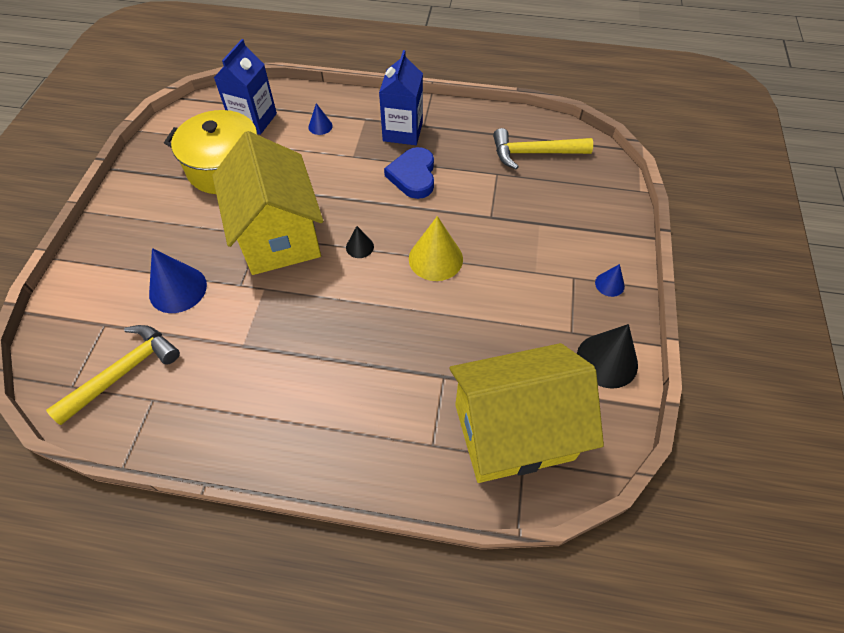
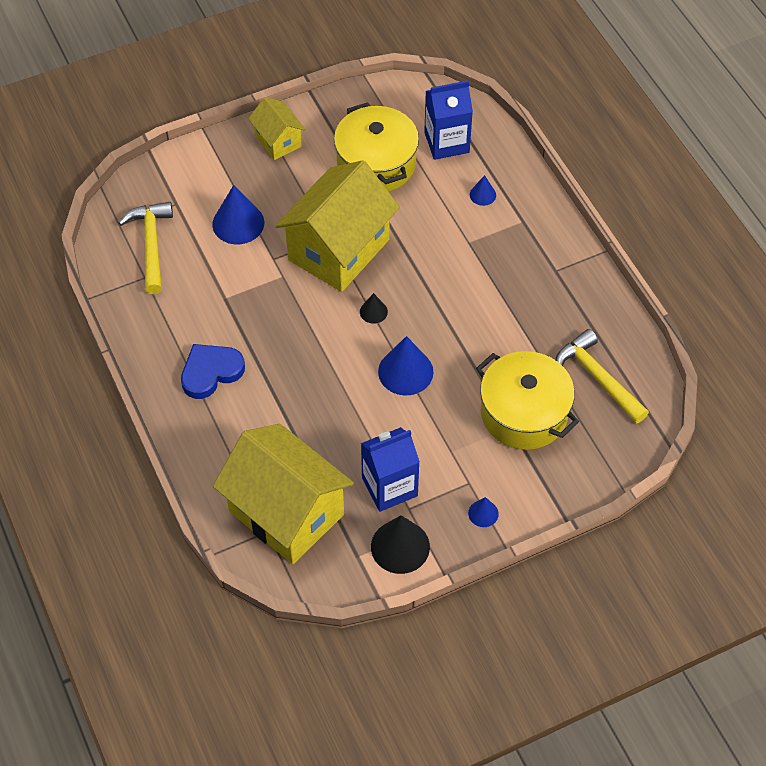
camera: 55 degrees right, 0 degrees up
yellow hammer [46,325,180,425] -> yellow hammer turned 105 degrees counterclockwise [119,202,173,294]
blue carton [379,50,423,145] -> blue carton moved to [361,427,420,512]
blue heart [384,147,434,199] -> blue heart moved to [181,344,245,399]
yellow cone [409,216,463,281] -> blue cone [378,336,433,396]
none -> yellow house [248,97,306,160]
none -> yellow pot [476,351,579,450]

